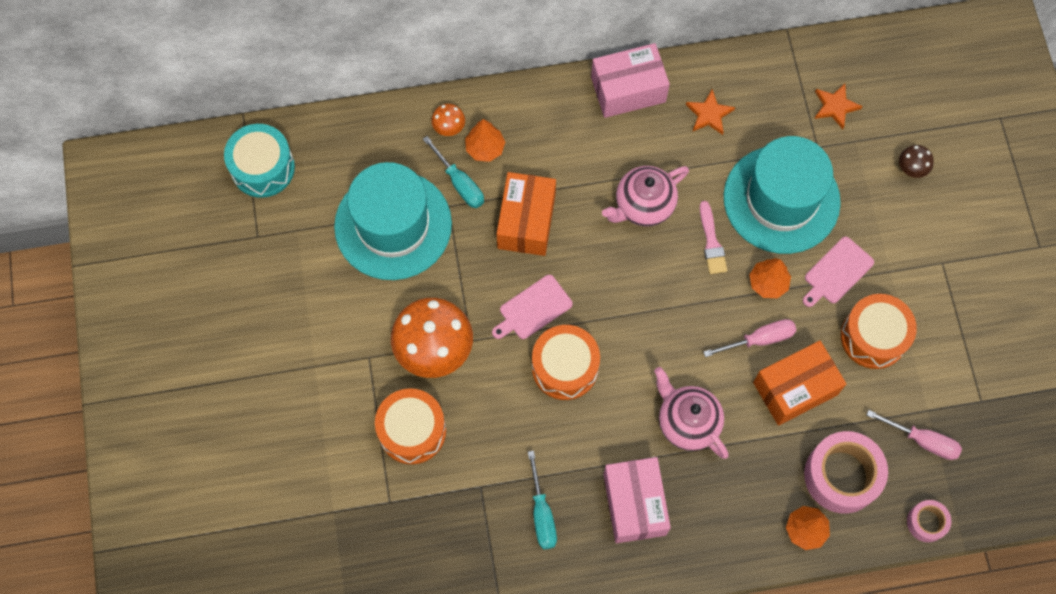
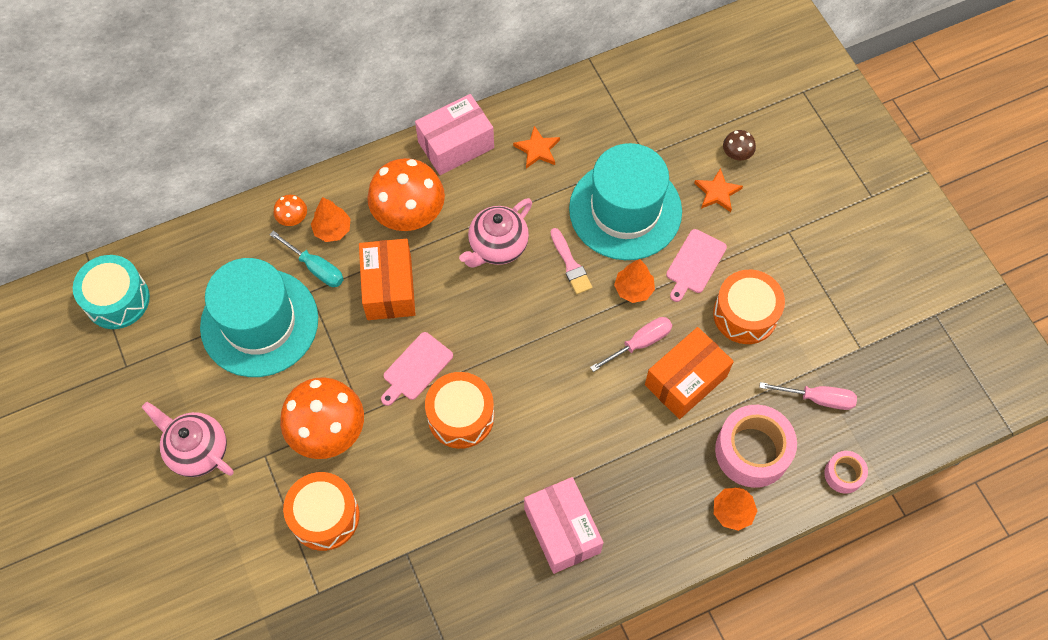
camera: 15 degrees left, 5 degrees down
turquoise screwdriver [528,451,557,549] -> none
pink teapot [654,367,729,459] -> pink teapot moved to [142,402,234,477]
orange star [814,83,862,129] -> orange star moved to [694,168,743,212]
none -> orange mushroom [367,158,445,231]

